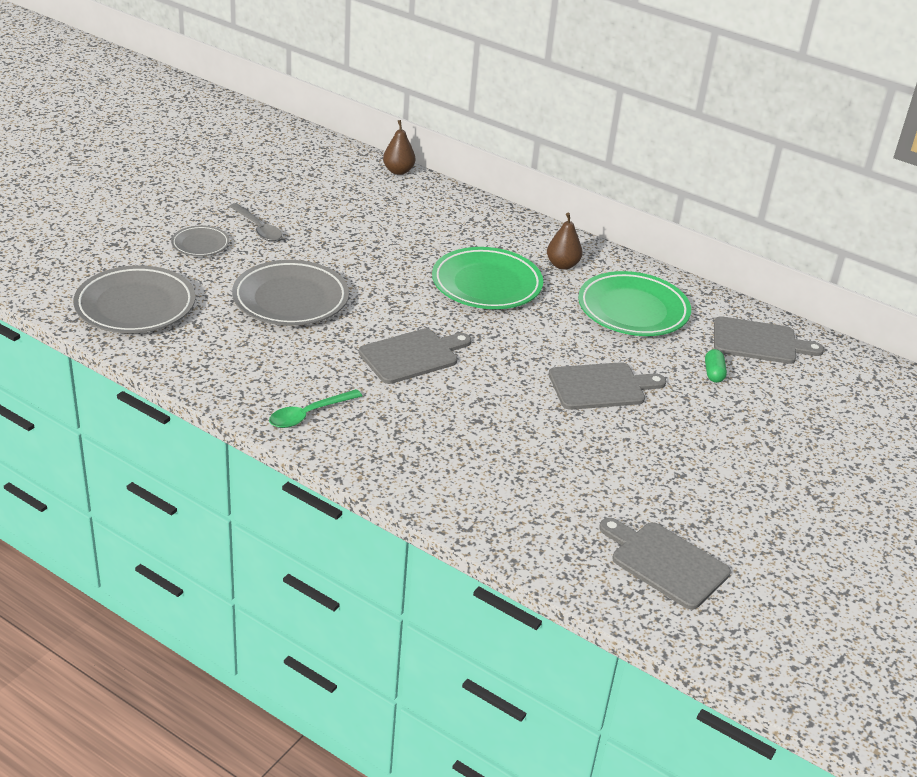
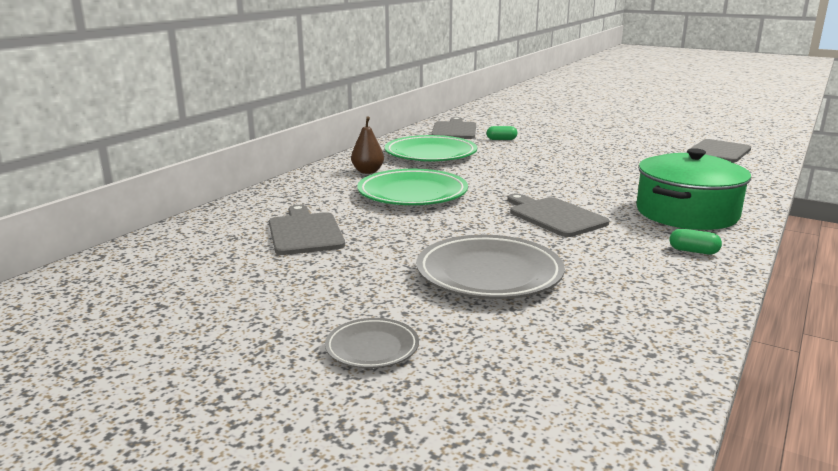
camera: 90 degrees left, 15 degrees down
grey plate [73,265,195,333] -> none
grey spoon [229,203,282,241] -> none
green spoon [269,389,362,428] -> green capsule [669,229,722,255]
brown pear [383,120,415,175] -> none
grey cutting board [549,362,666,410] -> grey cutting board moved to [269,205,345,255]
none -> green pot [636,148,751,230]

